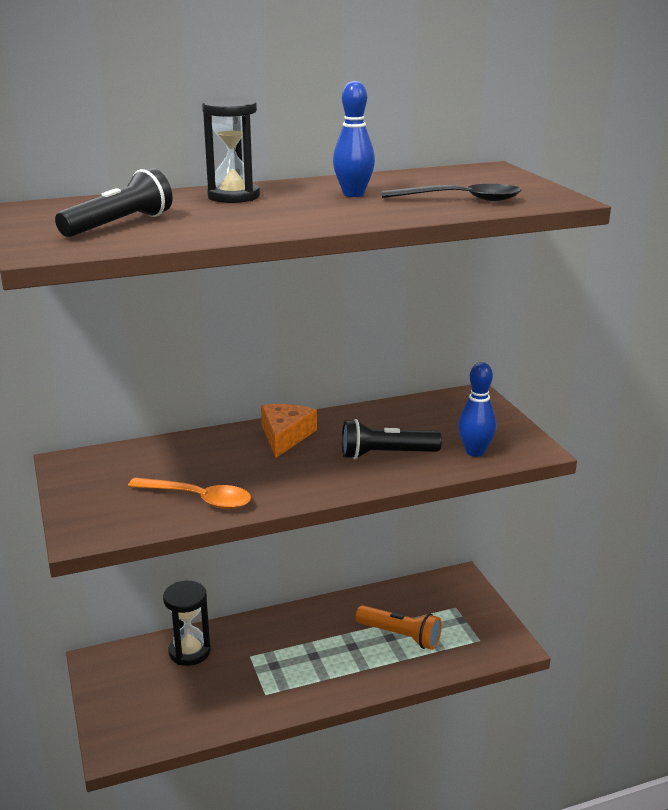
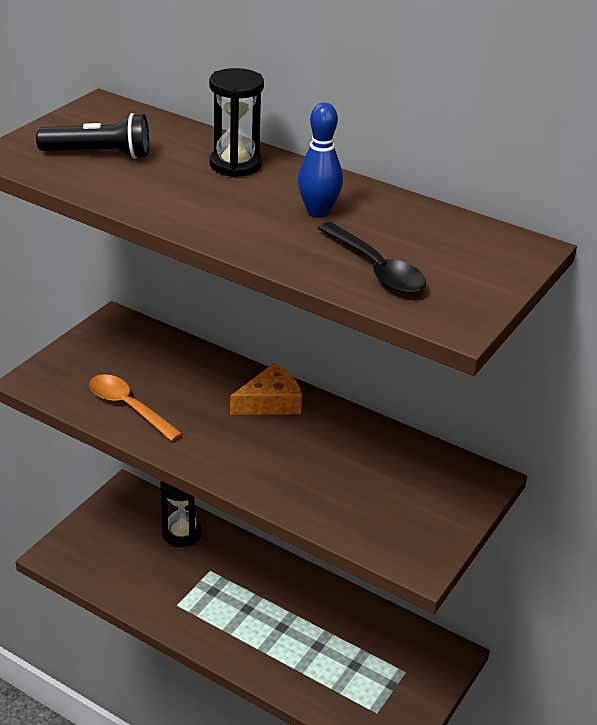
camera: 50 degrees right, 10 degrees up
orange spoon [128,478,251,509] -> orange spoon turned 150 degrees clockwise [89,374,183,441]
black flashlight [342,419,442,459] -> none
orange flashlight [356,605,442,650] -> none
blue bowling pin [458,362,496,457] -> none

